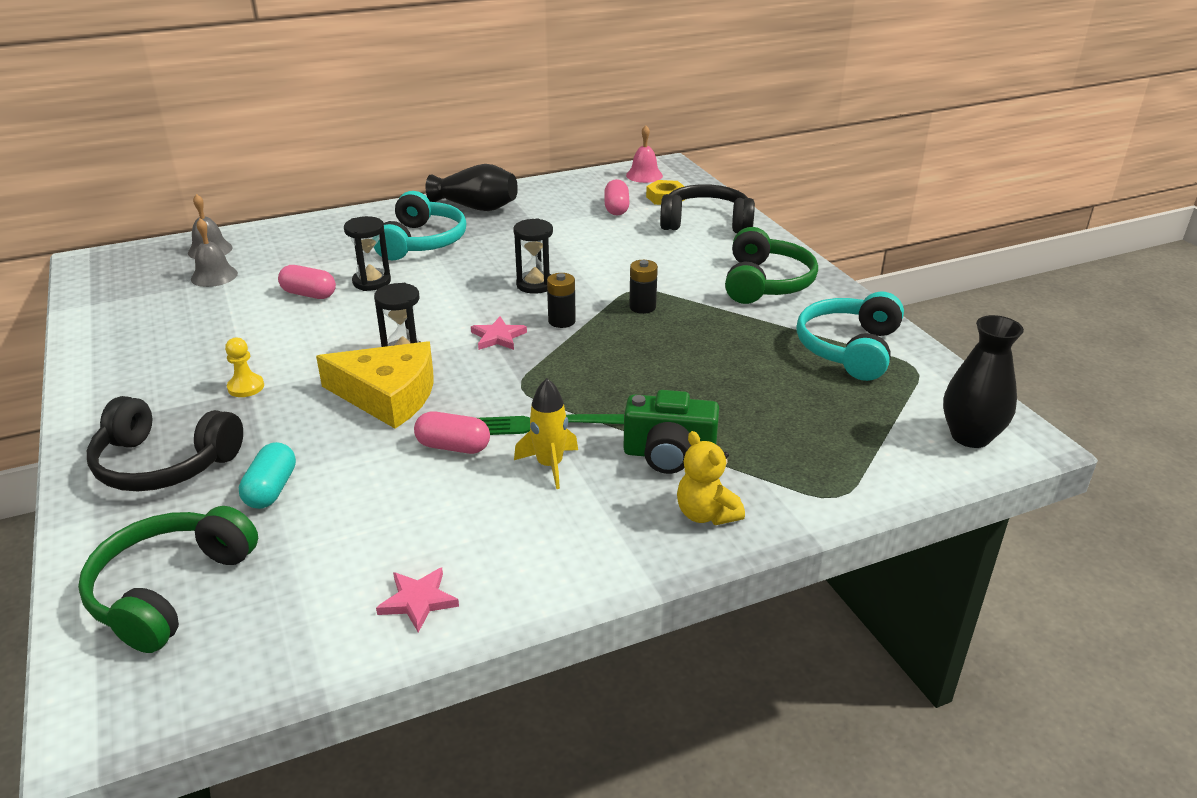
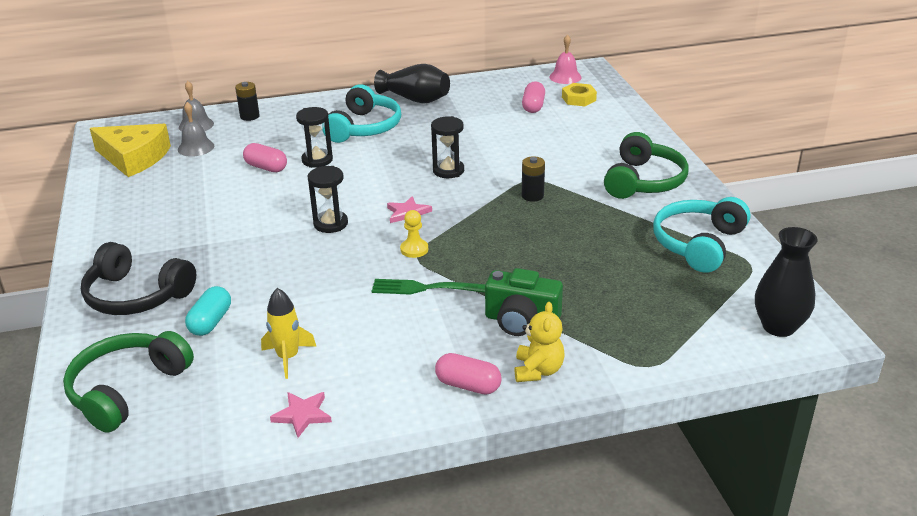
camera: 10 degrees right, 0 degrees up
yellow pawn [225,338,264,397] -> yellow pawn moved to [400,210,428,258]
yellow cheese [316,341,434,429] -> yellow cheese moved to [90,124,171,177]
pink capsule [414,411,490,454] -> pink capsule moved to [435,353,502,395]
yellow rocket [514,378,578,489] -> yellow rocket moved to [261,288,317,379]
black battery [547,273,576,328] -> black battery moved to [235,82,260,121]
black headphones [660,184,755,233] -> none
yellow teddy bear [677,431,745,525] -> yellow teddy bear turned 150 degrees counterclockwise [515,302,565,382]

